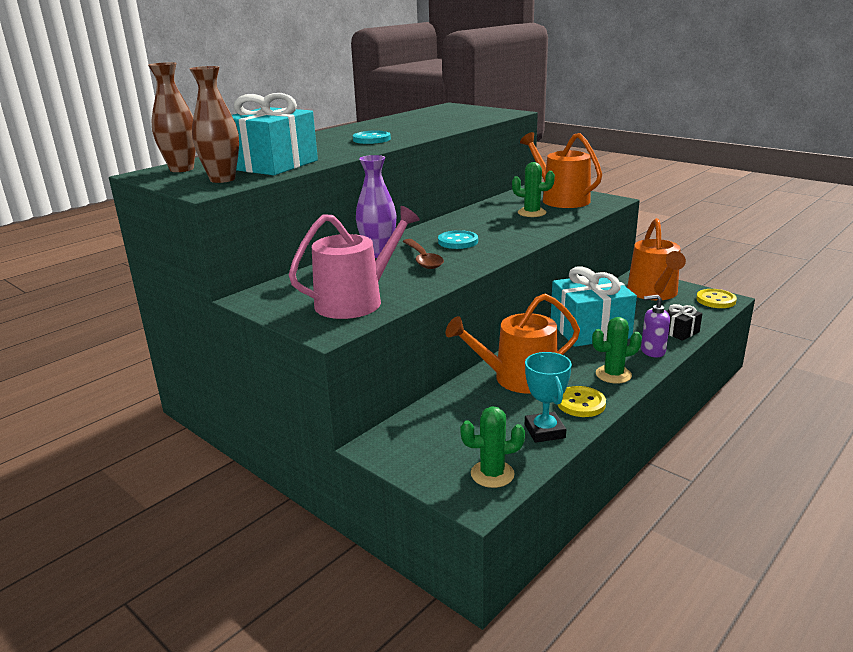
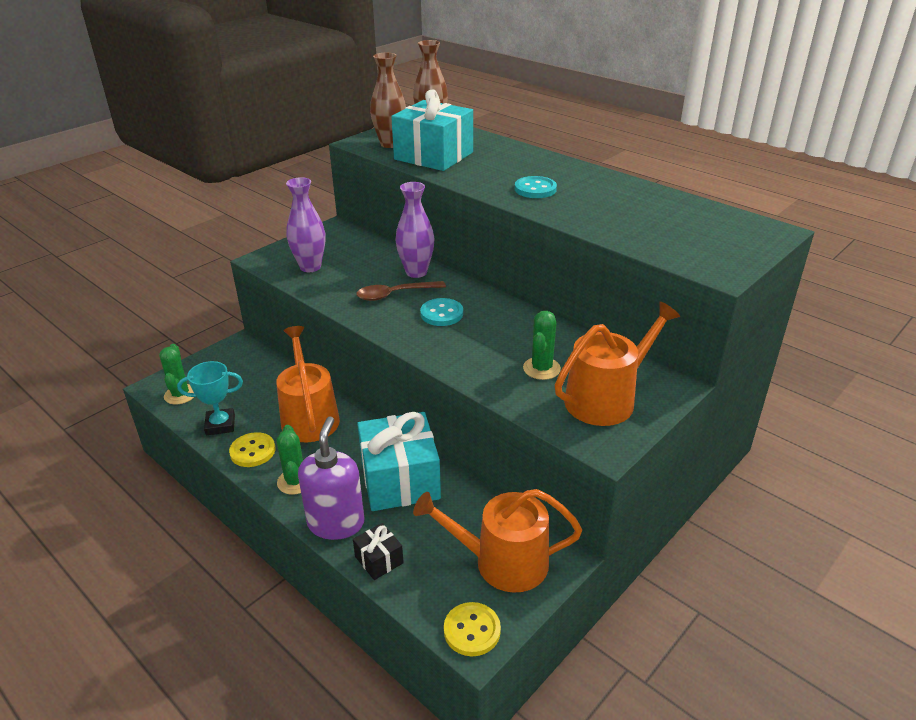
camera: 90 degrees right, 10 degrees up
pink watering can [289,206,420,319] -> purple vase [286,177,326,272]
purple soap dispenser [641,295,670,358] -> purple soap dispenser [298,416,364,540], size x1.66

